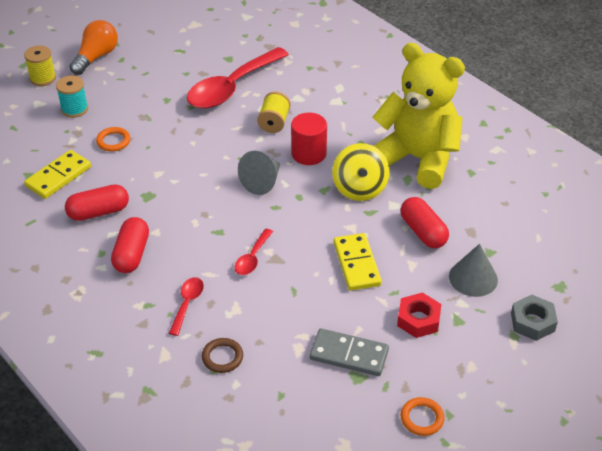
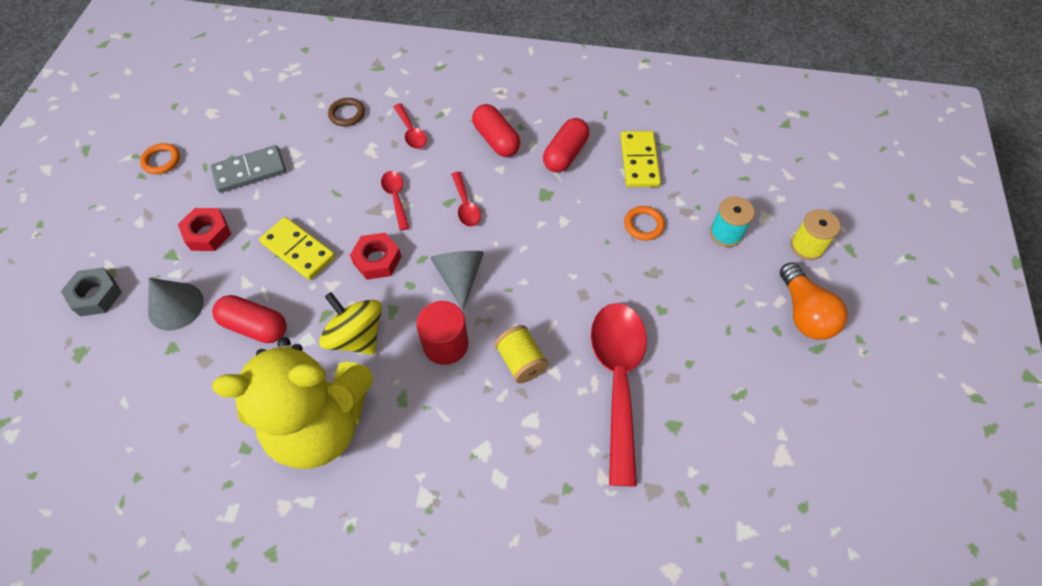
camera: 140 degrees right, 15 degrees up
none -> red nut [350,233,401,280]
none -> red spoon [451,172,481,227]

